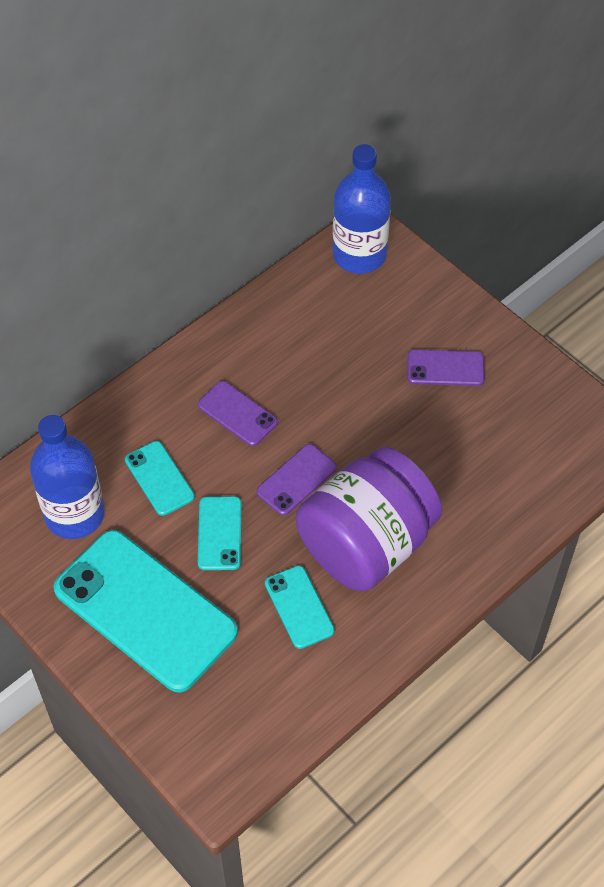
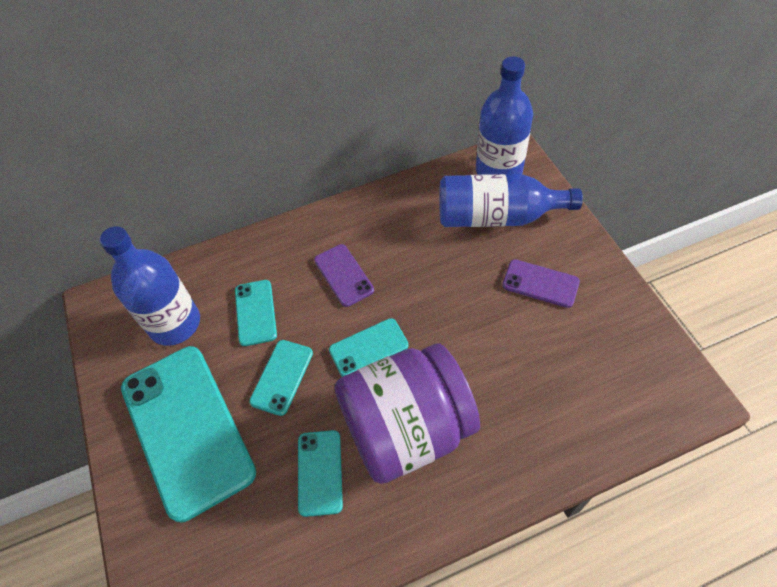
camera: 25 degrees right, 0 degrees up
purple phone [257,444,337,515] -> turquoise phone [329,318,409,377]
none -> blue bottle [439,174,583,227]

